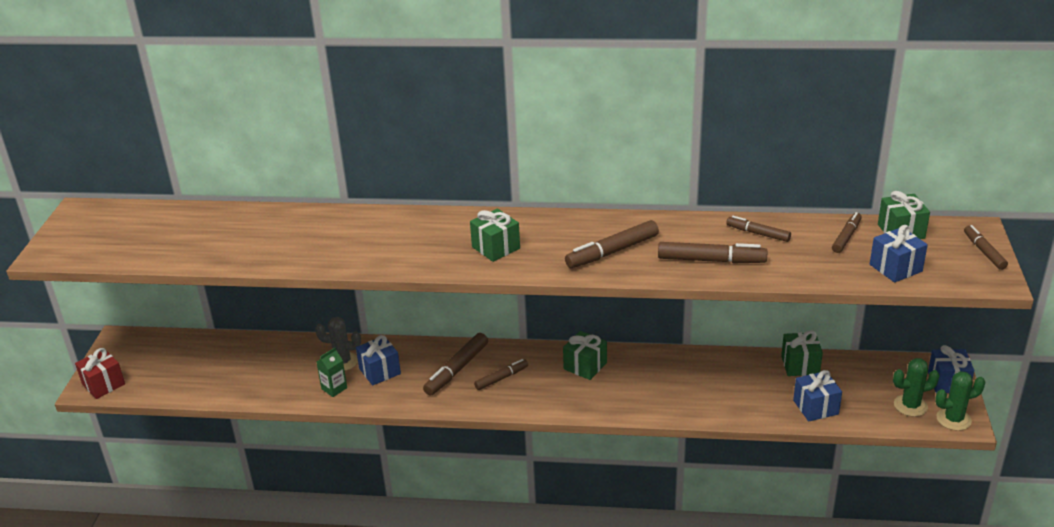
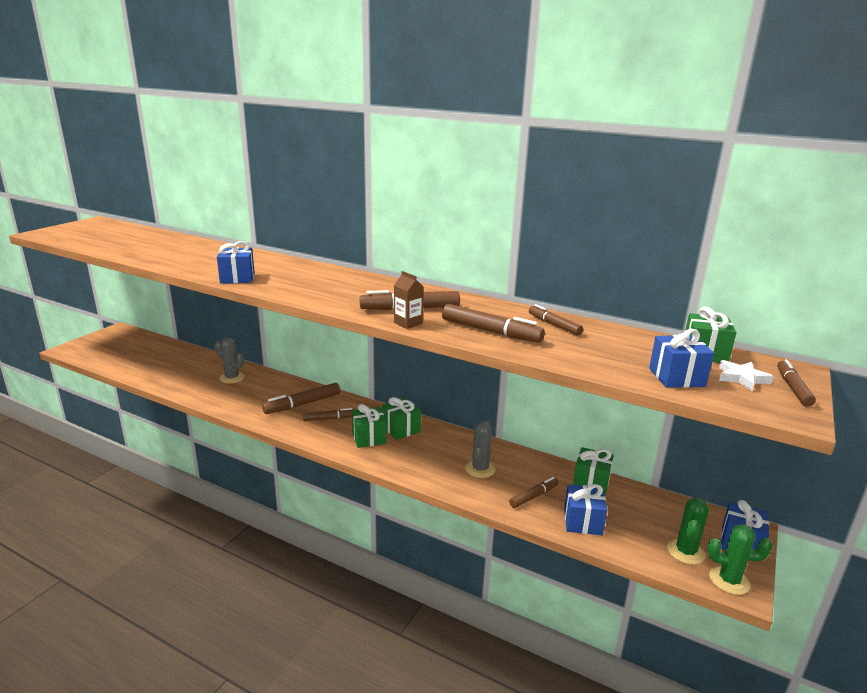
camera: 20 degrees right, 10 degrees down
red gift [75,348,125,399] -> none
green carton [316,347,347,397] -> none
blue gift [356,335,401,386] -> blue gift moved to [217,241,255,284]
green gift [470,209,520,262] -> green gift moved to [352,404,386,448]
brown marker [832,212,862,253] -> brown marker moved to [509,477,559,508]
green cactus [893,358,940,417] -> green cactus turned 75 degrees counterclockwise [667,498,709,565]
none -> brown carton [394,271,424,329]
none -> grey cactus [465,420,496,478]
none -> white star [719,360,774,391]

